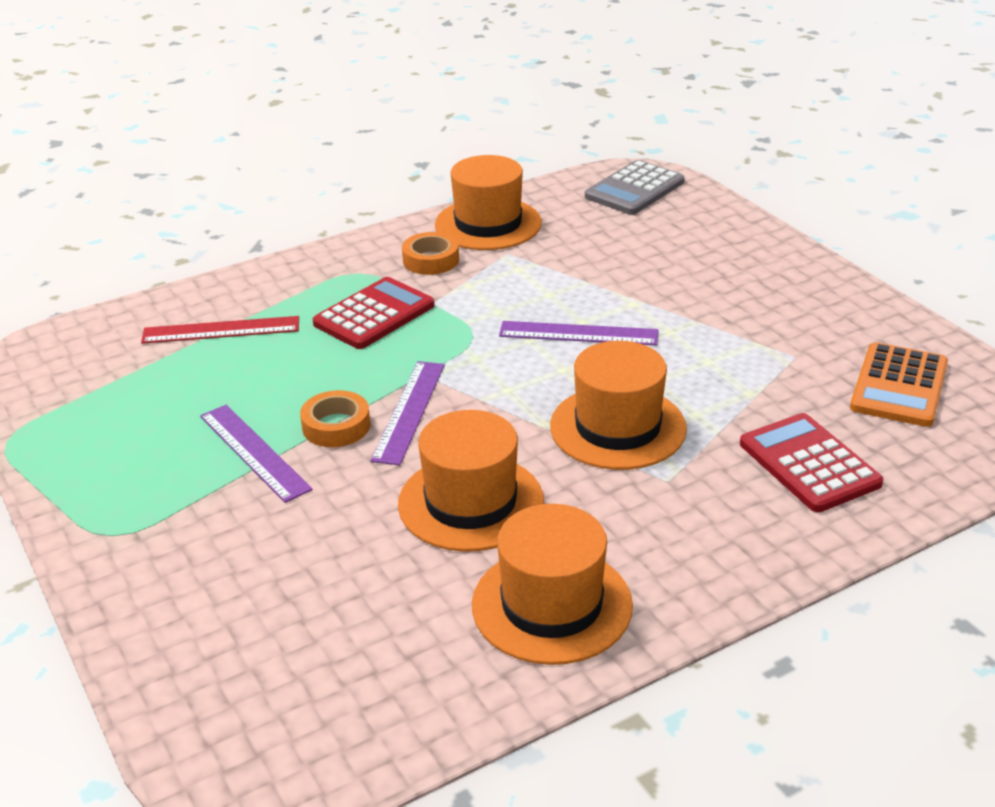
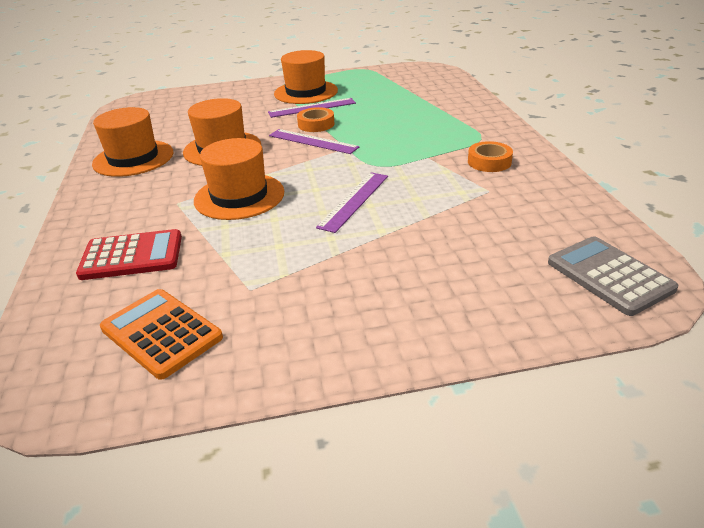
camera: 110 degrees right, 0 degrees up
red ruler [141,316,299,344] -> none
red calculator [313,277,435,349] -> none
orange hat [435,155,542,250] -> orange hat moved to [274,50,338,104]

